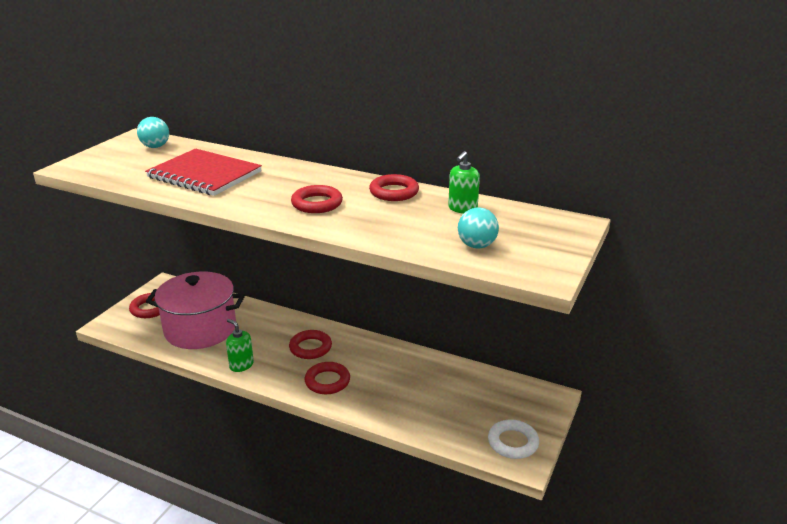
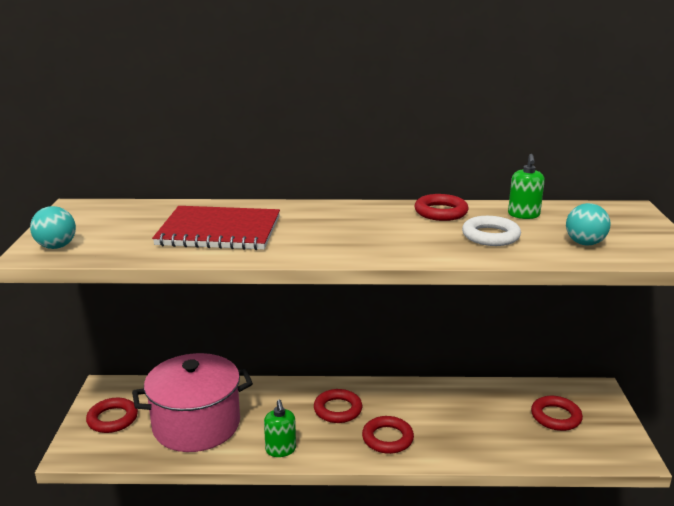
camera: 25 degrees left, 5 degrees down
turquoise ball [137,117,169,148] -> turquoise ball moved to [30,206,76,249]
green soap dispenser [226,319,254,372] -> green soap dispenser turned 120 degrees counterclockwise [264,400,296,457]
red ring [291,185,343,213] -> red ring moved to [531,396,583,431]
white ring [488,419,539,459] -> white ring moved to [462,216,521,246]

